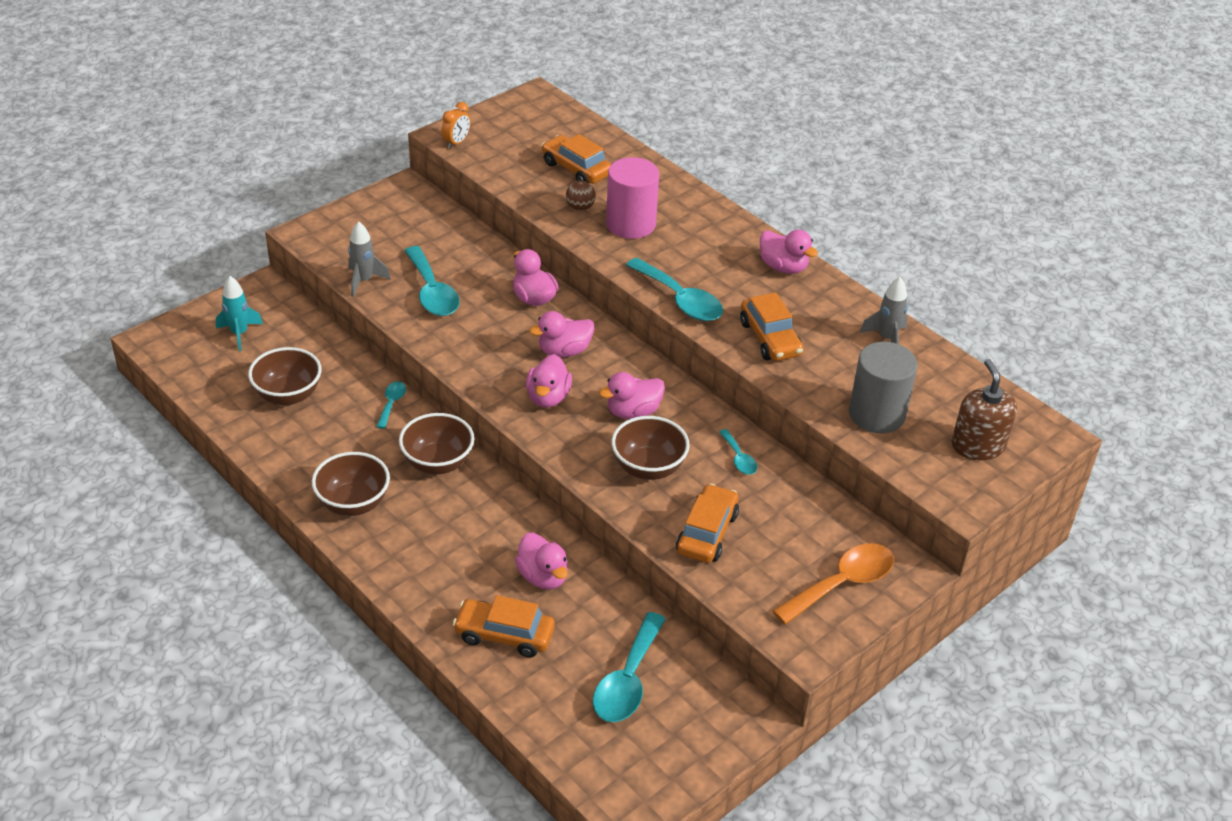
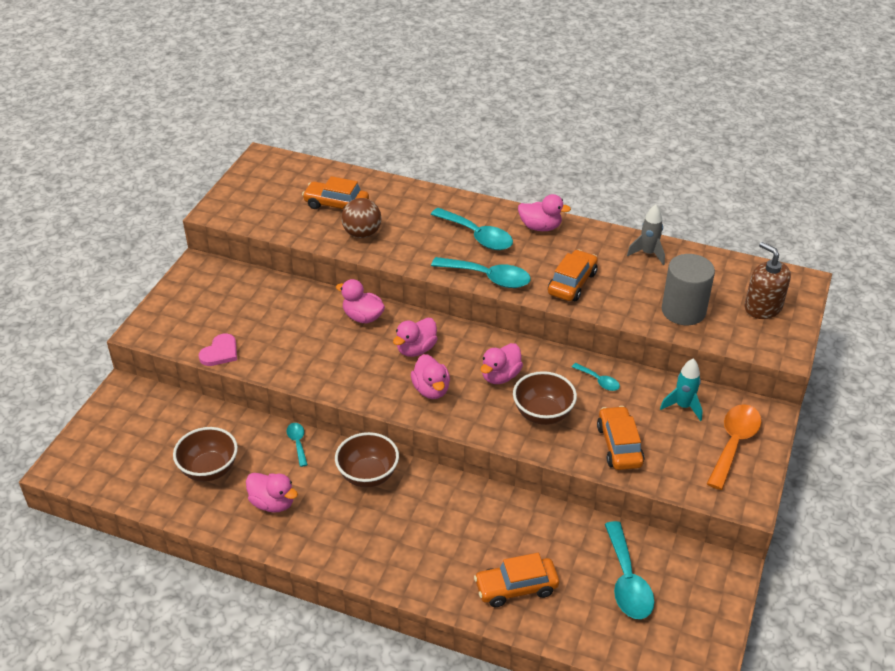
camera: 25 degrees left, 0 degrees up
turquoise rocket [216,276,263,351] -> turquoise rocket moved to [660,359,703,421]
brown bowl [312,452,390,516] -> none
grey rocket [348,221,391,297] -> pink heart [199,334,237,366]
turquoise spoon [404,246,460,316] -> turquoise spoon moved to [431,208,513,250]
orange clock [442,102,471,149] -> none
pink duck [515,533,568,589] -> pink duck moved to [246,473,298,513]
brown ball [566,181,596,211] -> brown ball [341,198,381,238], size x1.59
pink cylinder [606,157,659,239] -> none
orange car [740,292,803,361] -> orange car turned 105 degrees counterclockwise [548,249,598,301]

